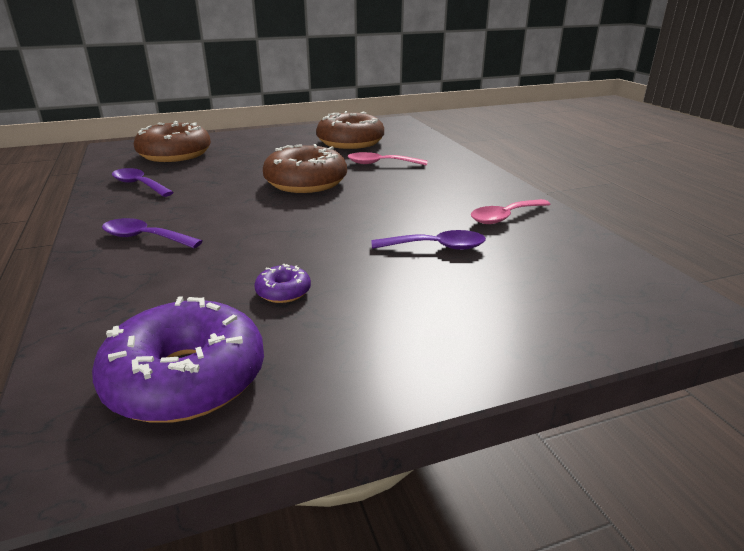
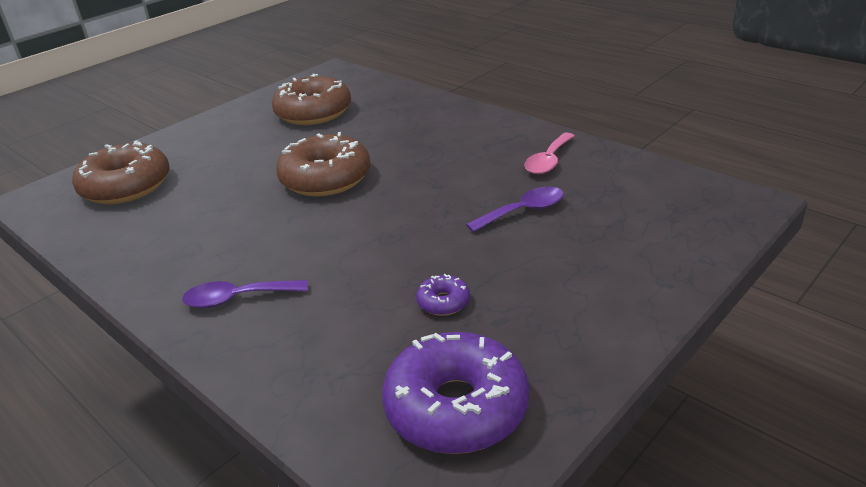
camera: 25 degrees left, 5 degrees up
purple spoon [112,168,174,197] -> none
pink spoon [348,152,427,166] -> none

